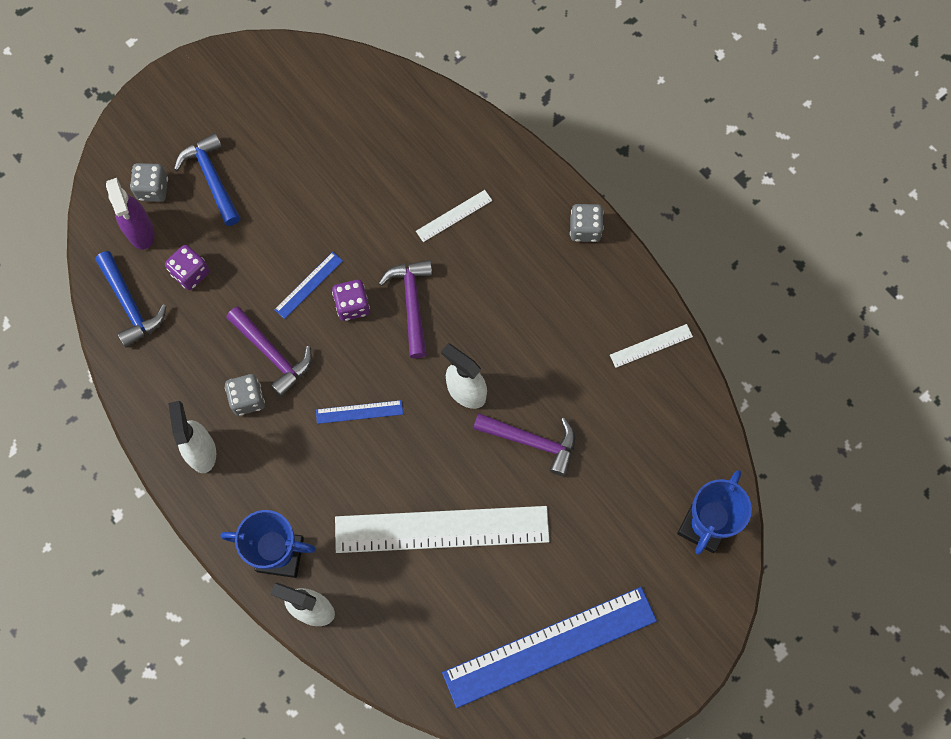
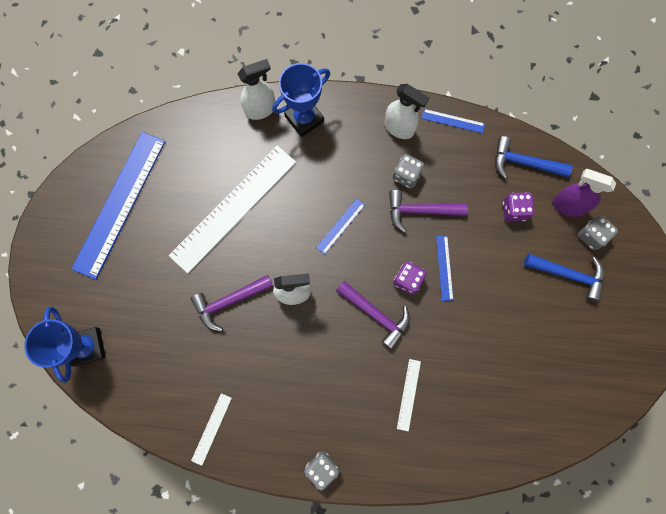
camera: 135 degrees right, 5 degrees up
none -> blue ruler [421,109,485,133]

